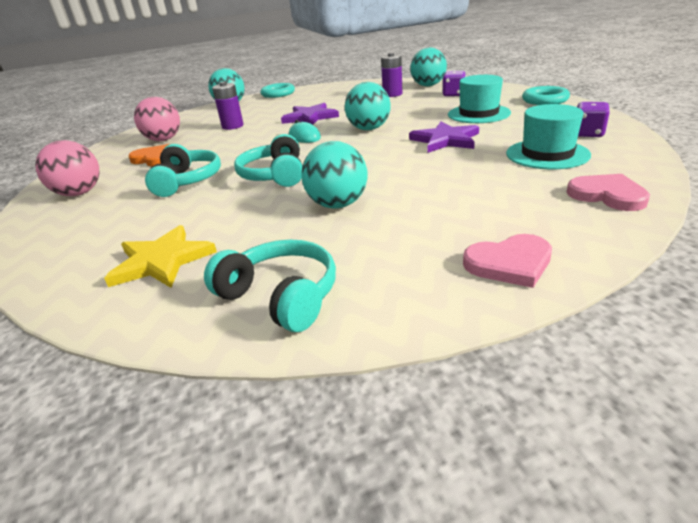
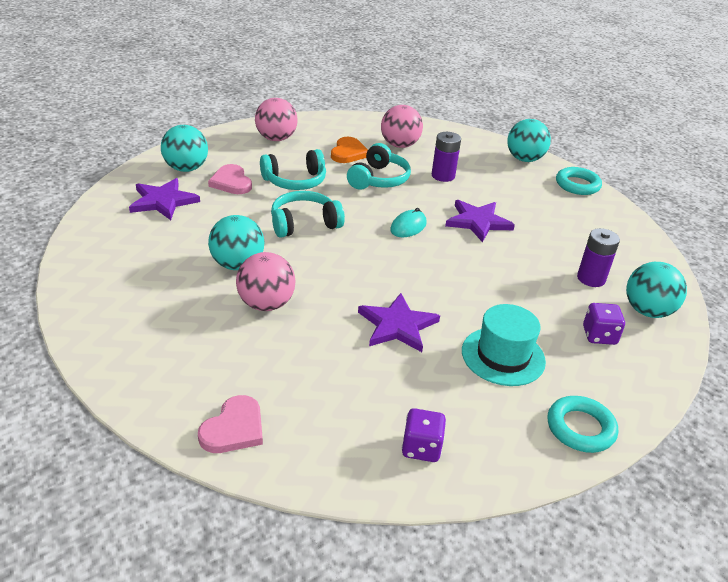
camera: 70 degrees right, 5 degrees up
yellow star [104,225,217,288] -> purple star [129,178,200,220]
turquoise headphones [204,240,336,332] -> turquoise headphones moved to [347,143,411,190]
turquoise ball [345,82,391,130] -> turquoise ball moved to [161,125,208,172]
pink heart [463,234,552,288] -> pink heart moved to [208,164,252,194]
turquoise hat [506,104,591,169] -> none
none -> pink ball [236,252,296,311]

